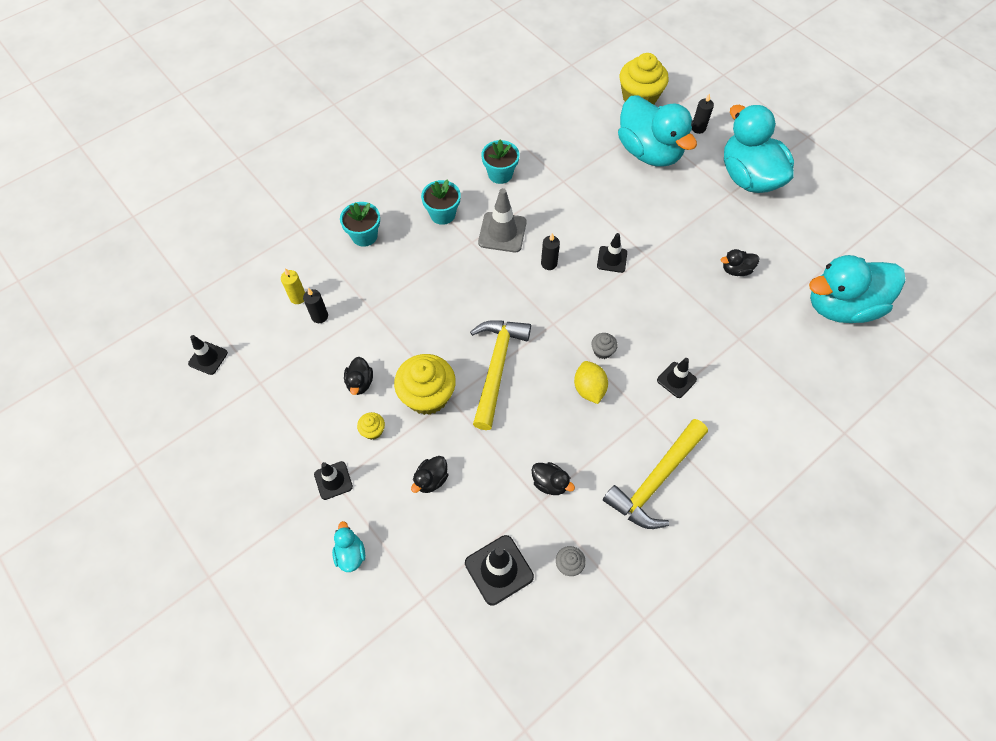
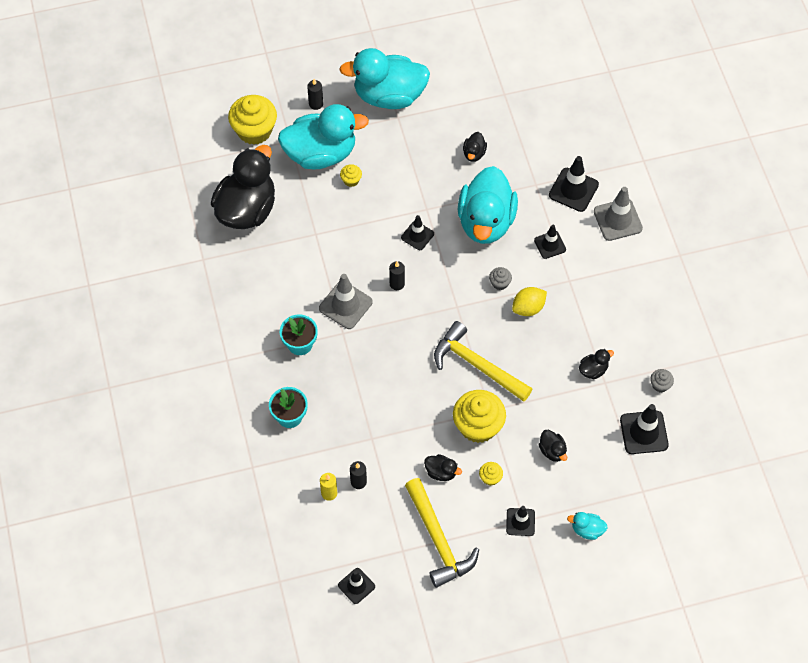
camera: 65 degrees left, 0 degrees up
turquoise flower pot [481,139,519,184] -> none
yellow lemon [574,361,608,404] -> yellow lemon turned 45 degrees counterclockwise [512,287,547,316]
yellow hammer [603,419,708,529] -> yellow hammer moved to [405,478,479,588]
turquoise duck [809,255,905,323] -> turquoise duck moved to [458,166,518,244]
none -> black duck [211,145,275,229]
none -> yellow cupcake [340,164,362,187]
none -> black traffic cone [549,156,599,212]
none -> grey traffic cone [594,187,643,241]

